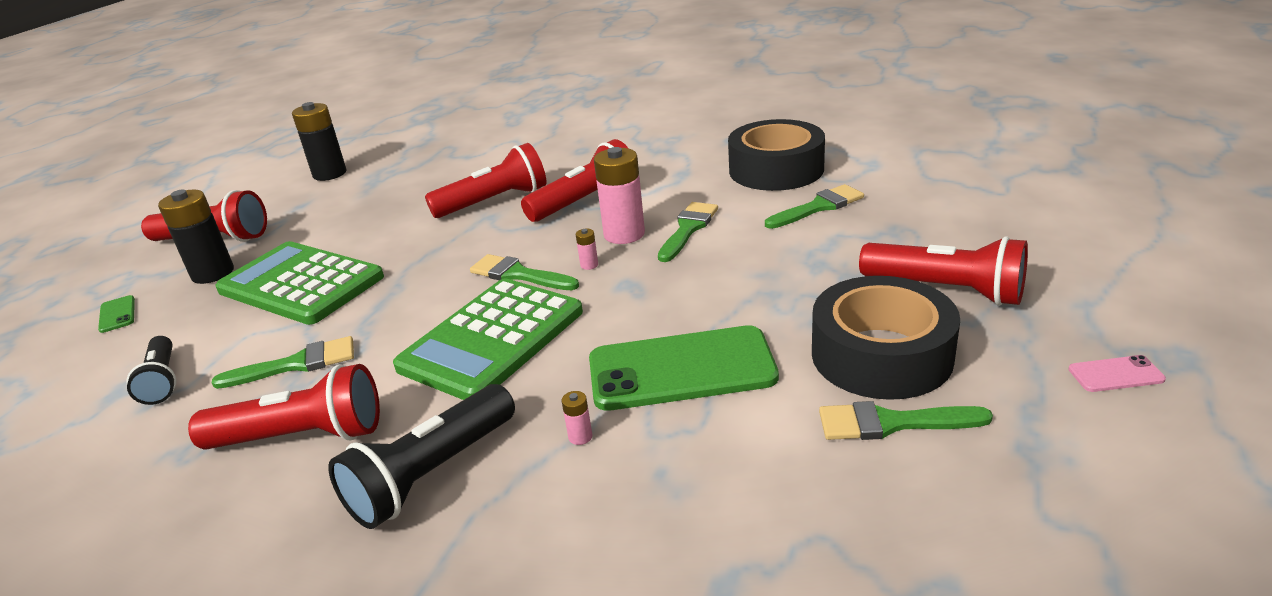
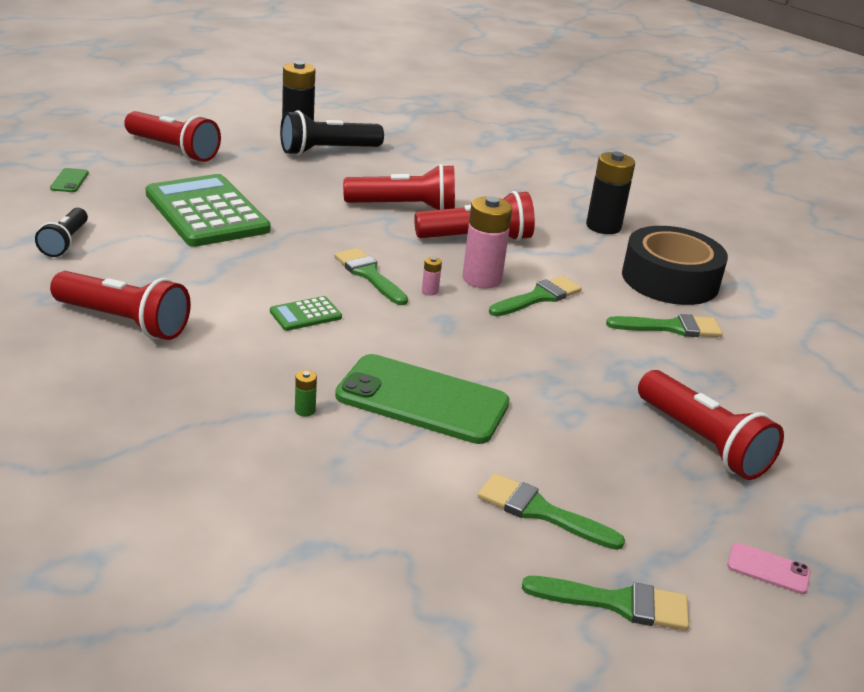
camera: 20 degrees right, 0 degrees up
black battery [158,190,234,284] -> black battery moved to [586,151,635,234]
green brush [212,336,354,389] -> green brush moved to [522,576,689,630]
black flashlight [328,384,515,529] -> black flashlight moved to [280,110,384,156]
green calculator [393,278,583,400] -> green calculator [270,296,342,331], size x0.42
pink battery [561,391,592,445] -> green battery [295,370,317,417]
black tape [812,276,960,400] -> none

